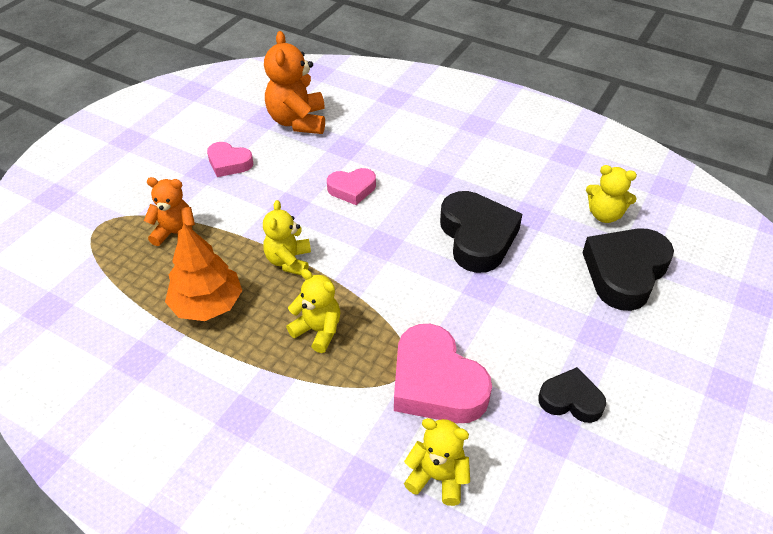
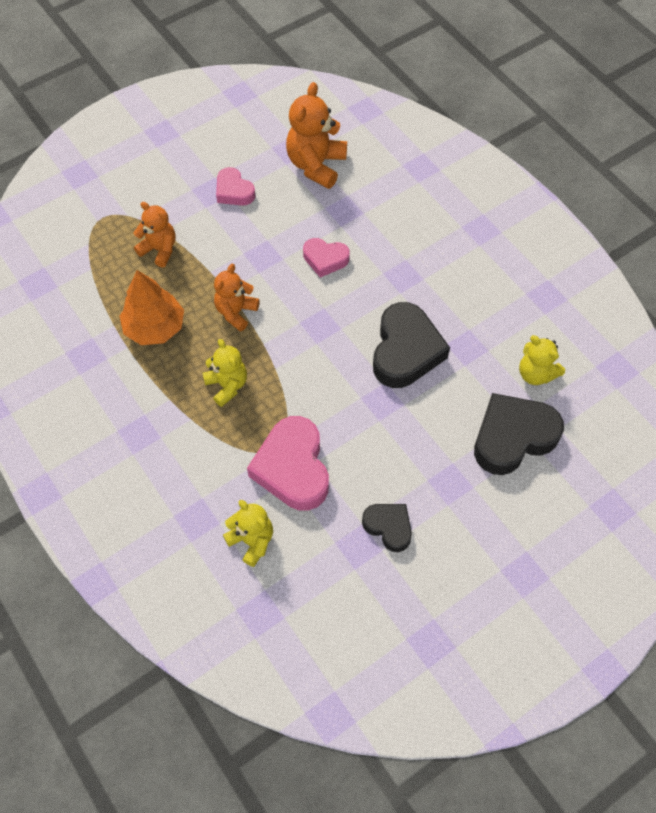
camera: 25 degrees right, 15 degrees up
yellow teddy bear [263,200,311,275] -> orange teddy bear [214,264,259,331]

